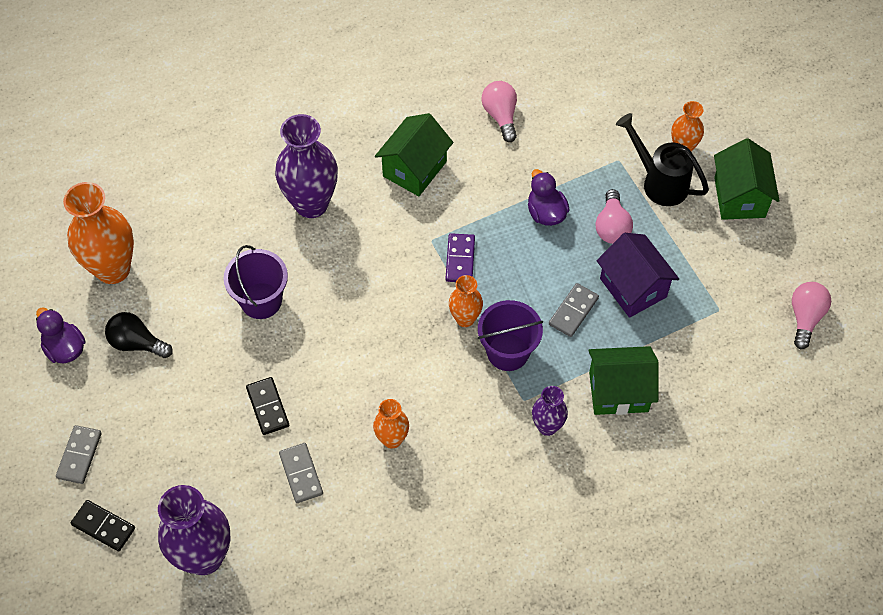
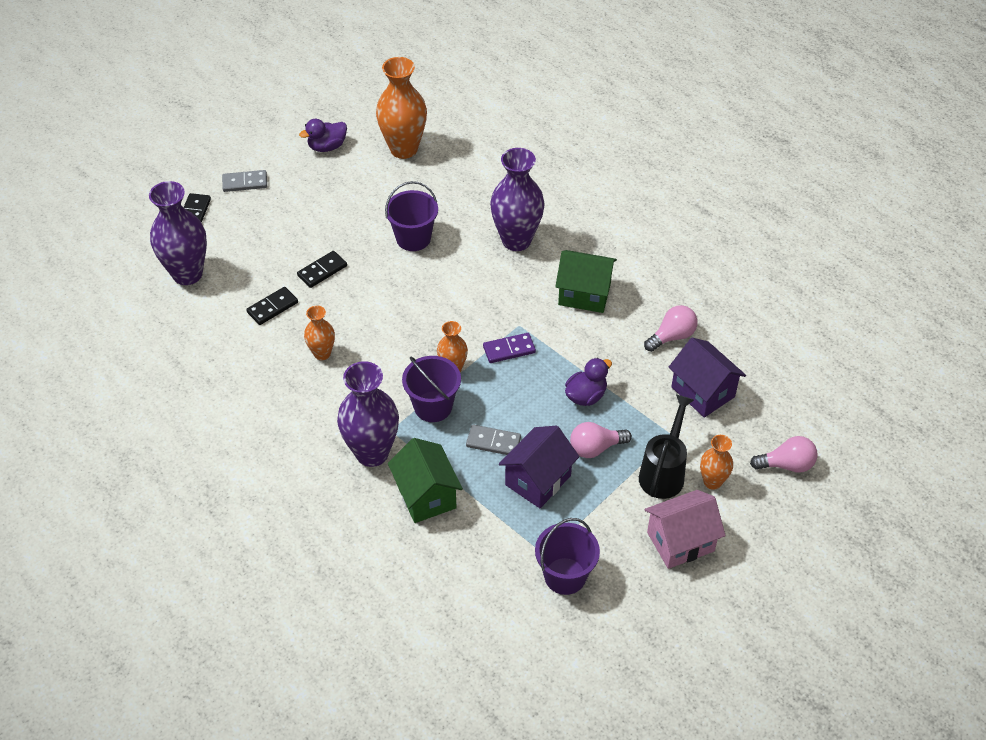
camera: 70 degrees right, 10 degrees down
purple duck [36,307,86,363] -> purple duck turned 150 degrees counterclockwise [299,119,347,152]
black light bulb [105,312,173,358] -> none
grey domino [279,443,323,503] -> black domino [246,287,298,325]
purple vase [532,386,568,436] -> purple vase [337,361,399,467], size x1.87
green house [714,138,780,220] -> pink house [645,490,726,569]
pink light bulb [792,282,831,349] -> pink light bulb moved to [750,436,818,473]
none -> purple bucket [535,518,600,595]
none -> purple house [668,337,746,418]

